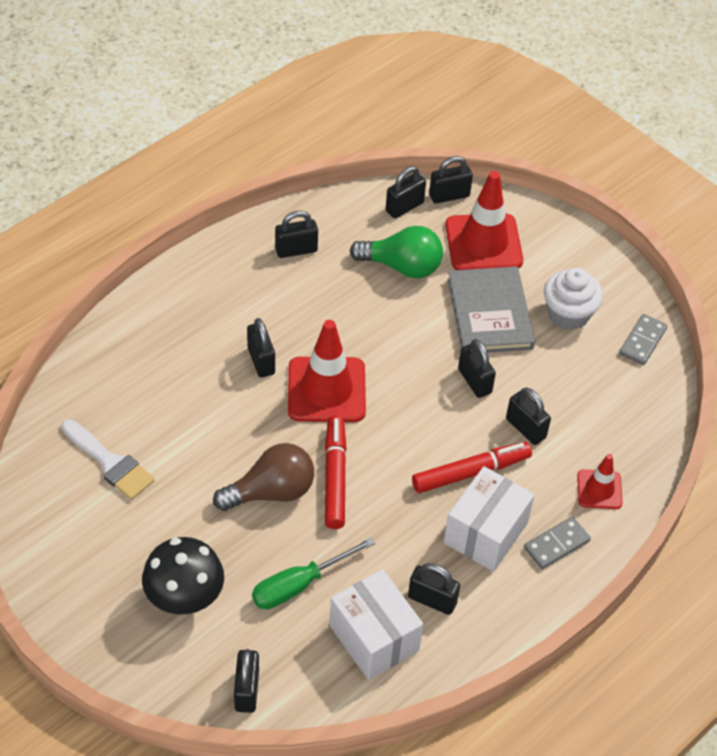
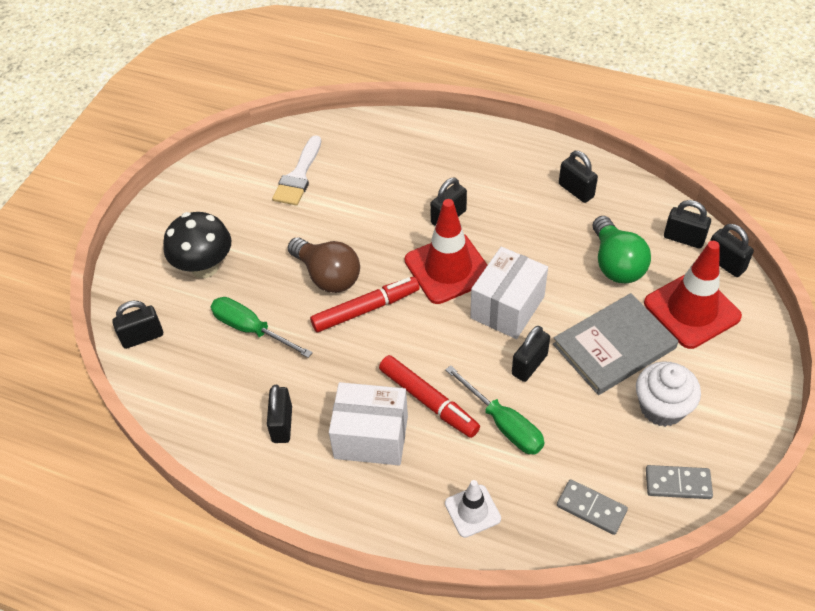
camera: 70 degrees right, 0 degrees up
white box [329,569,423,680] -> white box moved to [470,247,548,339]
black padlock [506,388,551,445] -> green screwdriver [445,365,545,455]
grey domino [524,517,591,569] -> grey domino moved to [557,479,628,535]
red traffic cone [577,454,622,509] -> white traffic cone [445,480,501,538]

